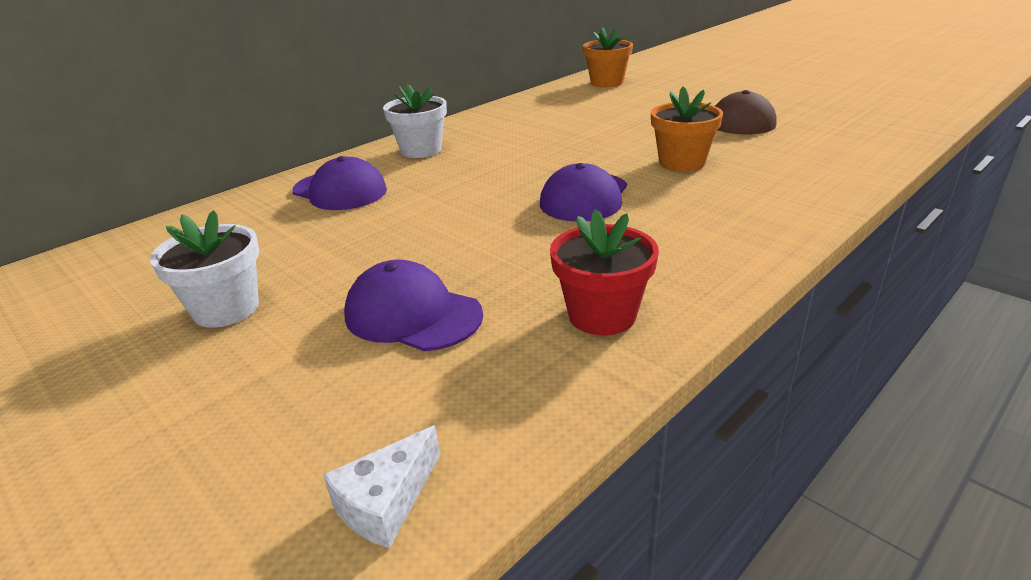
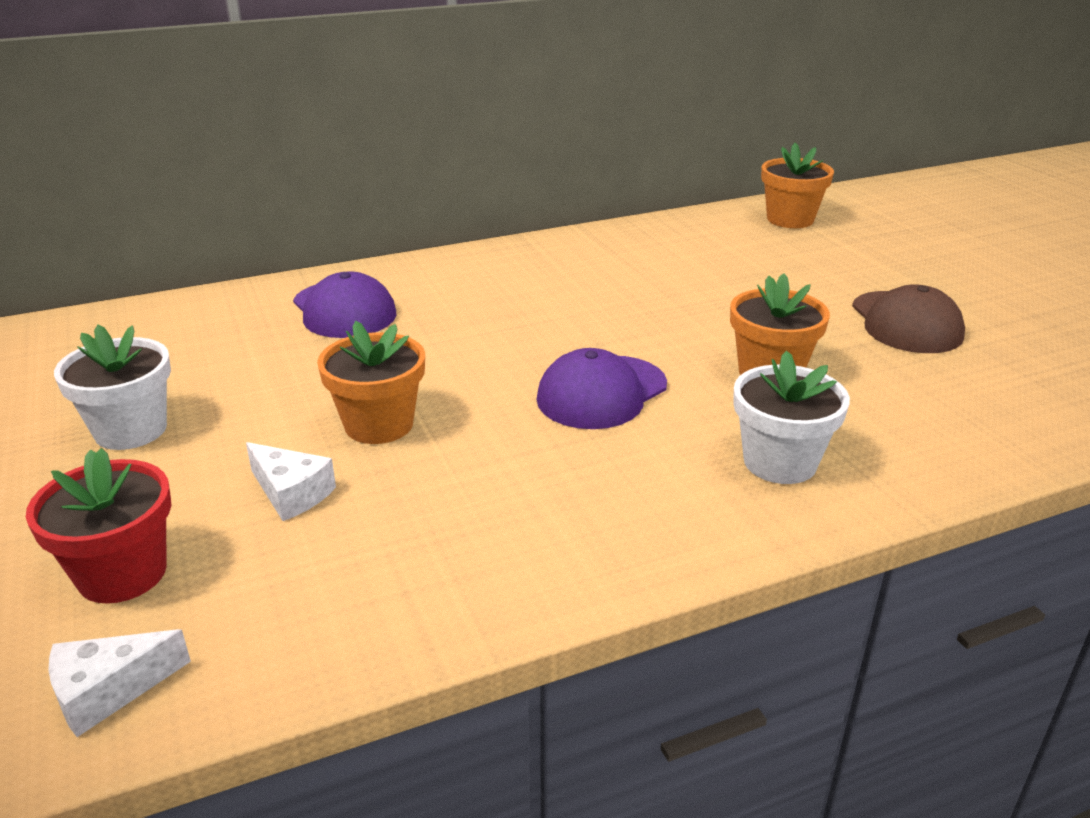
camera: 20 degrees right, 0 degrees up
purple cap [344,260,483,351] -> white cheese [246,442,336,521]
white flower pot [383,84,447,158] -> white flower pot moved to [733,351,850,484]
red flower pot [550,209,659,335] -> red flower pot moved to [26,448,172,604]
none -> orange flower pot [317,321,425,444]

